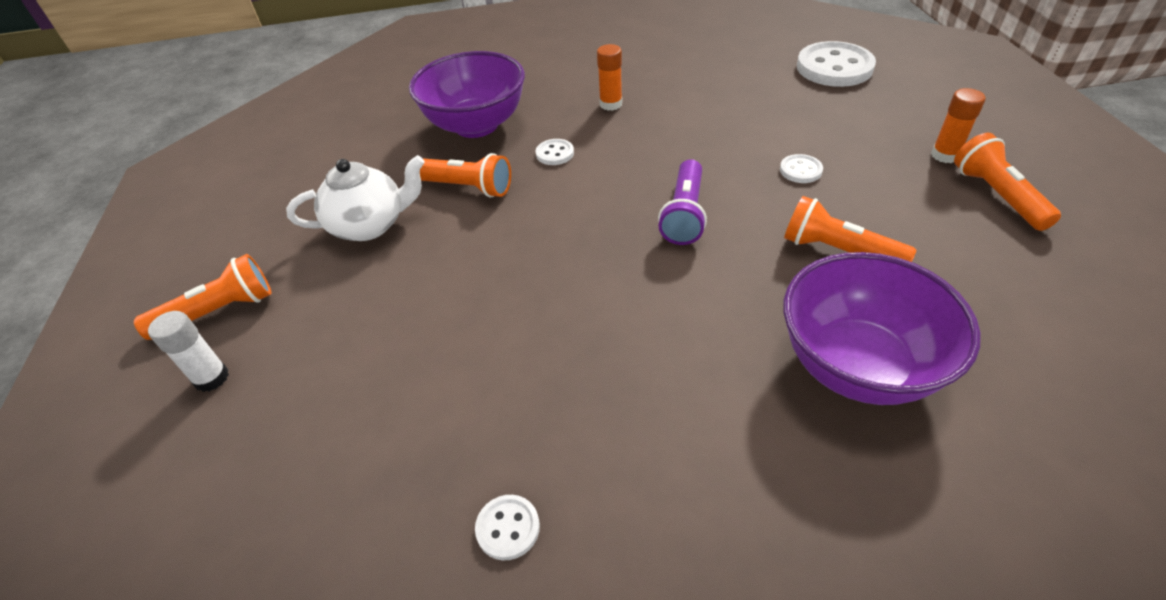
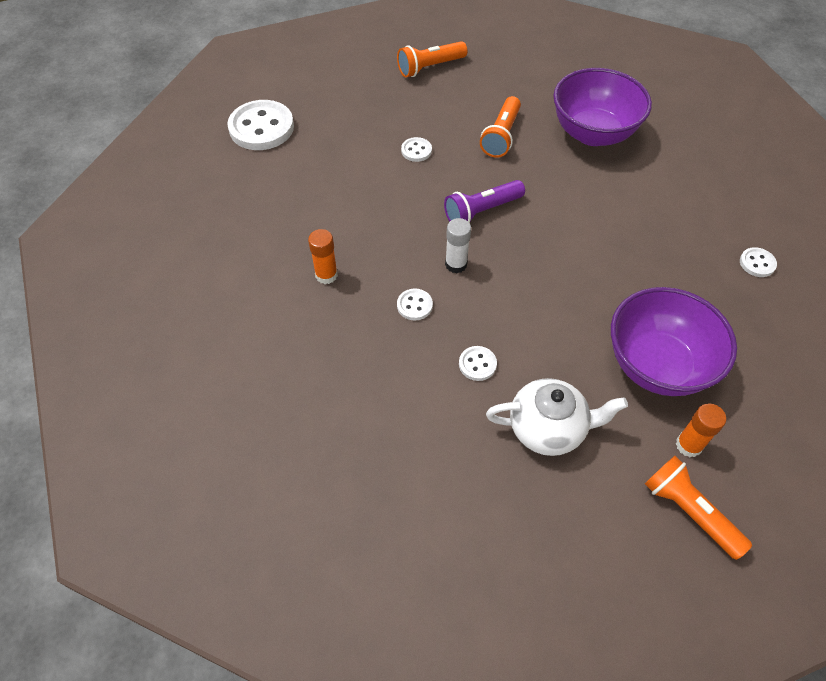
camera: 105 degrees left, 10 degrees up
white glue stick [148,311,229,392] -> white glue stick moved to [445,218,471,273]
white teapot [286,155,425,241] -> white teapot turned 120 degrees clockwise [486,378,628,456]
purple bowl [409,51,525,138] -> purple bowl moved to [611,287,737,396]
orange flashlight [420,153,511,198] -> white button [459,346,497,381]
purple flashlight [658,159,707,245] -> purple flashlight turned 150 degrees clockwise [444,180,525,223]
orange glue stick [931,88,986,163] -> orange glue stick moved to [676,403,726,457]

